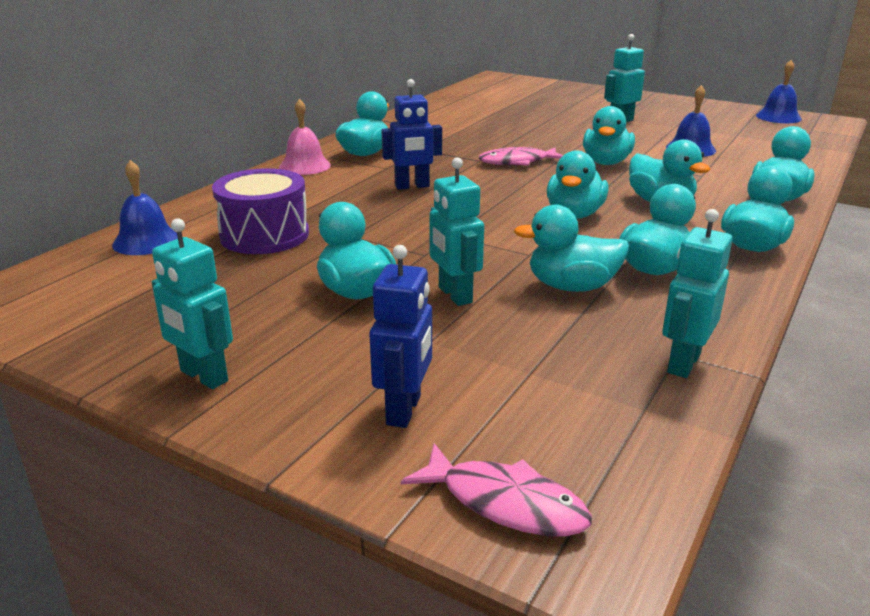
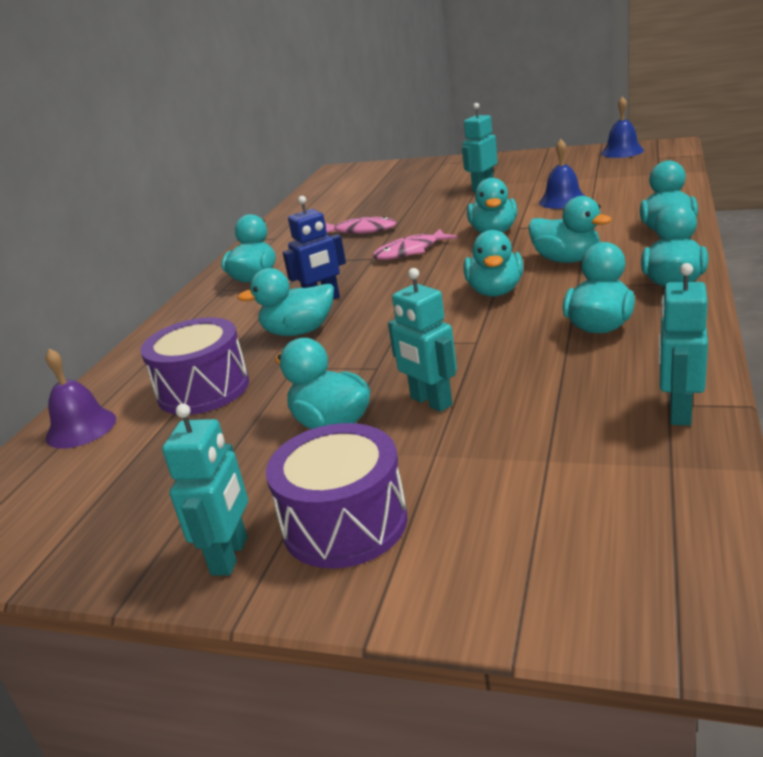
camera: 10 degrees left, 0 degrees up
blue bell [112,160,178,255] -> purple bell [45,348,116,449]
turquoise robot [152,218,233,389] -> turquoise robot turned 105 degrees counterclockwise [162,403,248,576]
pink bell [279,99,331,175] -> none
blue robot [369,245,432,428] -> none
pink fish [401,443,592,537] -> pink fish moved to [325,217,397,234]
turquoise duck [514,205,629,292] -> turquoise duck moved to [237,268,334,336]
none -> purple drum [266,423,407,568]

